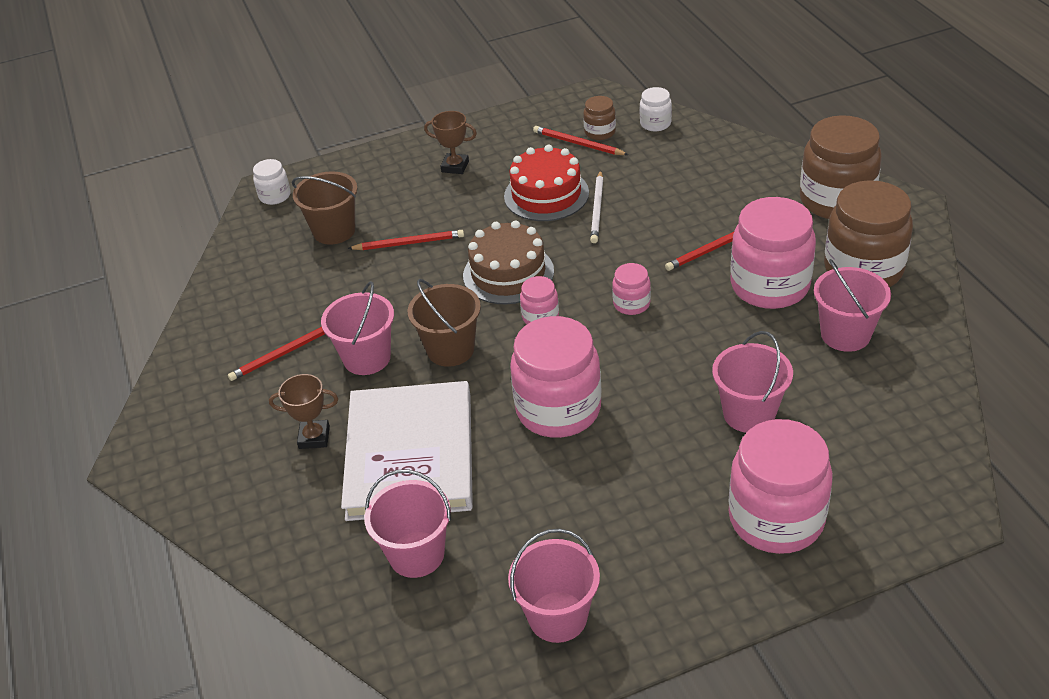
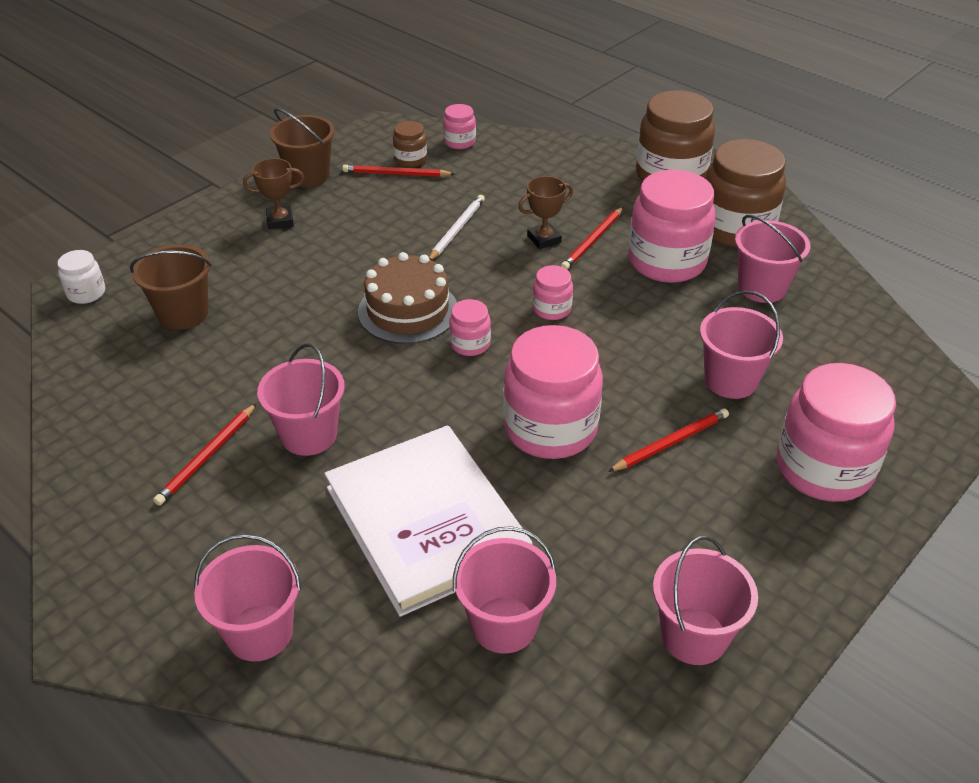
camera: 30 degrees left, 0 degrees up
brown trophy [269,374,338,449] -> brown trophy moved to [518,176,573,249]
red pencil [347,230,464,250] -> red pencil moved to [608,408,729,472]
brown bucket [408,279,481,367] -> brown bucket moved to [270,108,335,187]
red cake [504,145,589,221] -> none
white pencil [590,170,603,243] -> white pencil turned 135 degrees counterclockwise [429,195,485,260]
white jar [640,87,672,132] -> pink jar [443,104,476,149]
none -> pink bucket [194,534,301,661]

